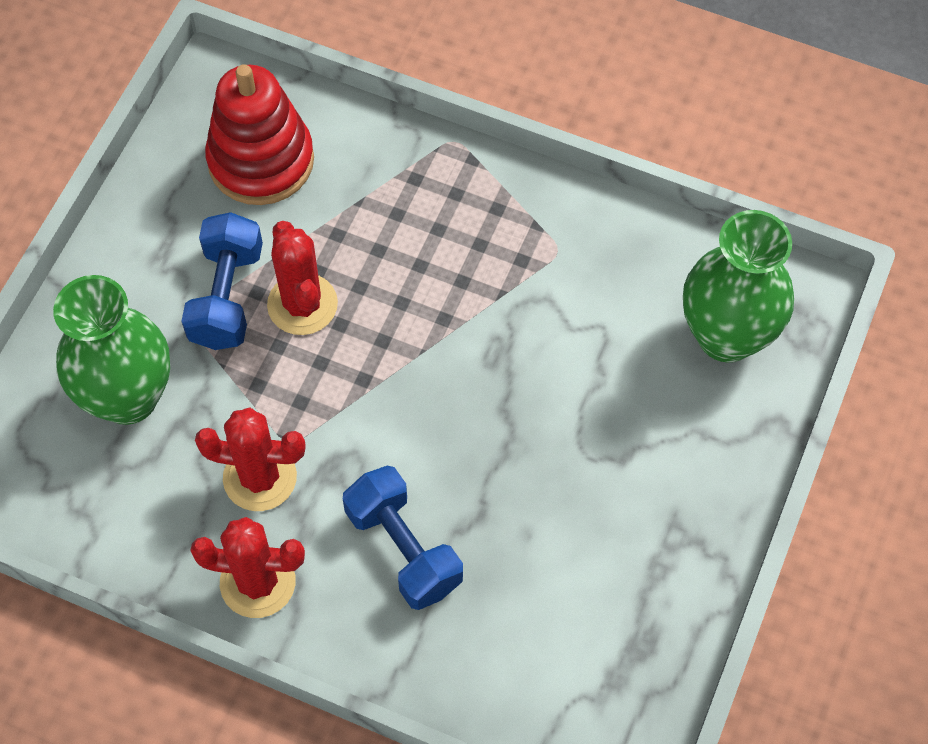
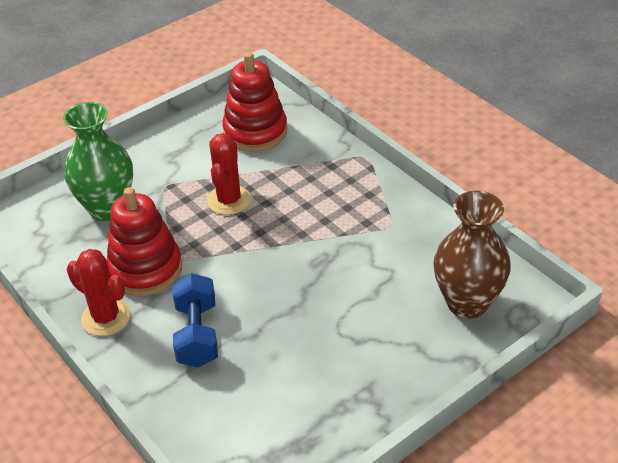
camera: 30 degrees right, 20 degrees down
blue dumbbell [181,212,263,350] -> none
red cactus [195,408,306,511] -> red stacking toy [107,187,182,296]
green vase [683,210,794,362] -> brown vase [434,191,511,319]

